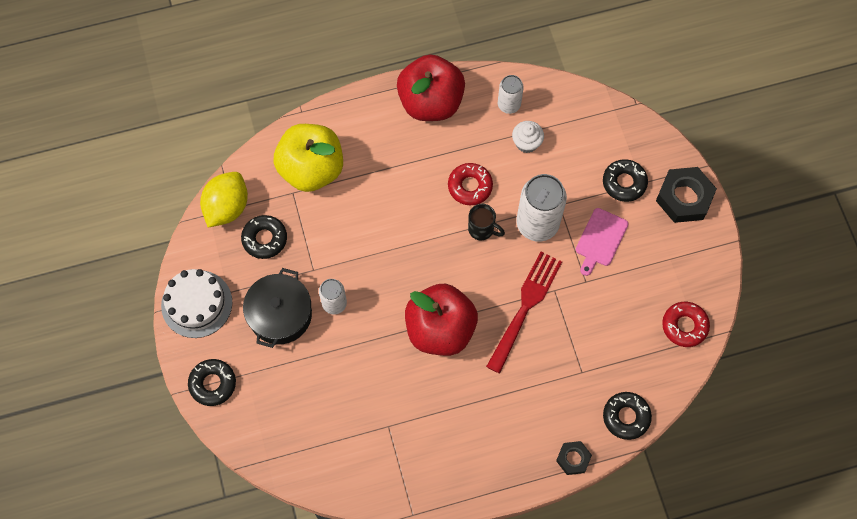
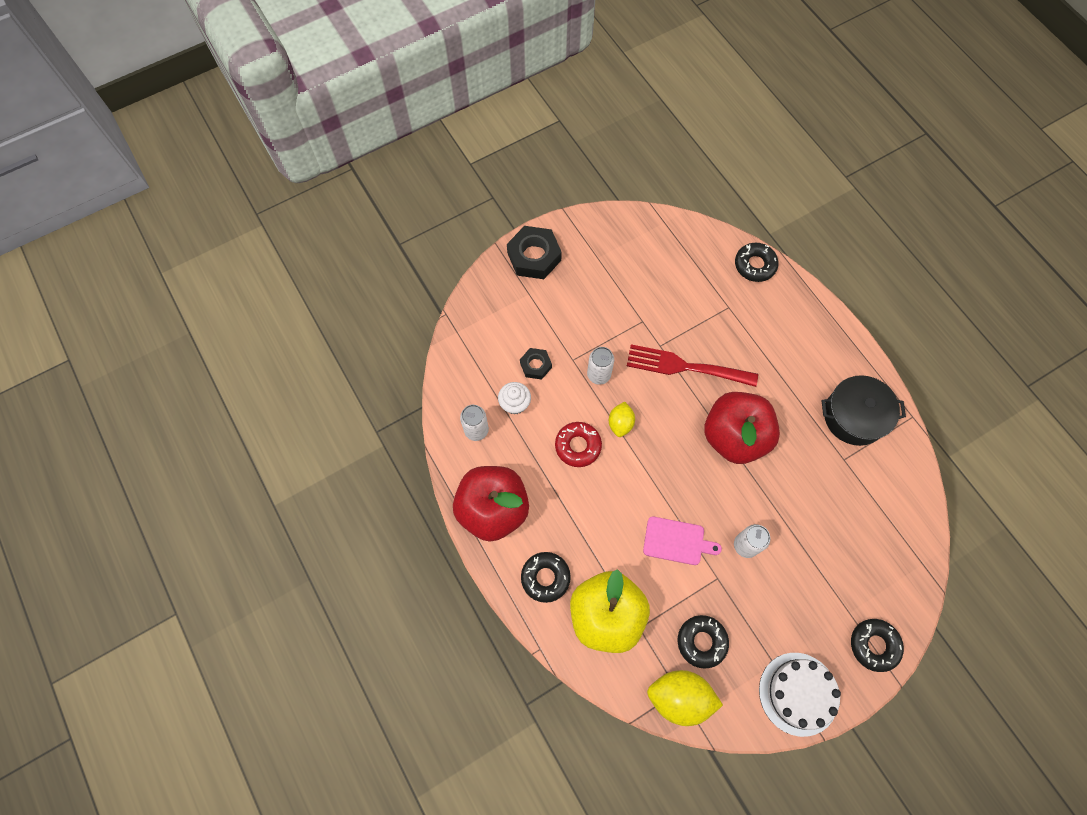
camera: 105 degrees left, 0 degrees up
black pot [243,268,312,348] -> black pot moved to [822,375,906,446]
black mug [468,204,505,240] -> yellow lemon [609,402,635,437]
white can [516,174,567,242] -> white can [587,347,614,385], size x0.56
black nut [556,441,592,475] -> black nut moved to [520,348,552,380]
pink cutting board [576,208,629,276] -> pink cutting board moved to [643,516,722,565]
black donut [603,159,648,202] -> black donut moved to [521,552,571,603]
red donut [662,302,710,347] -> none

